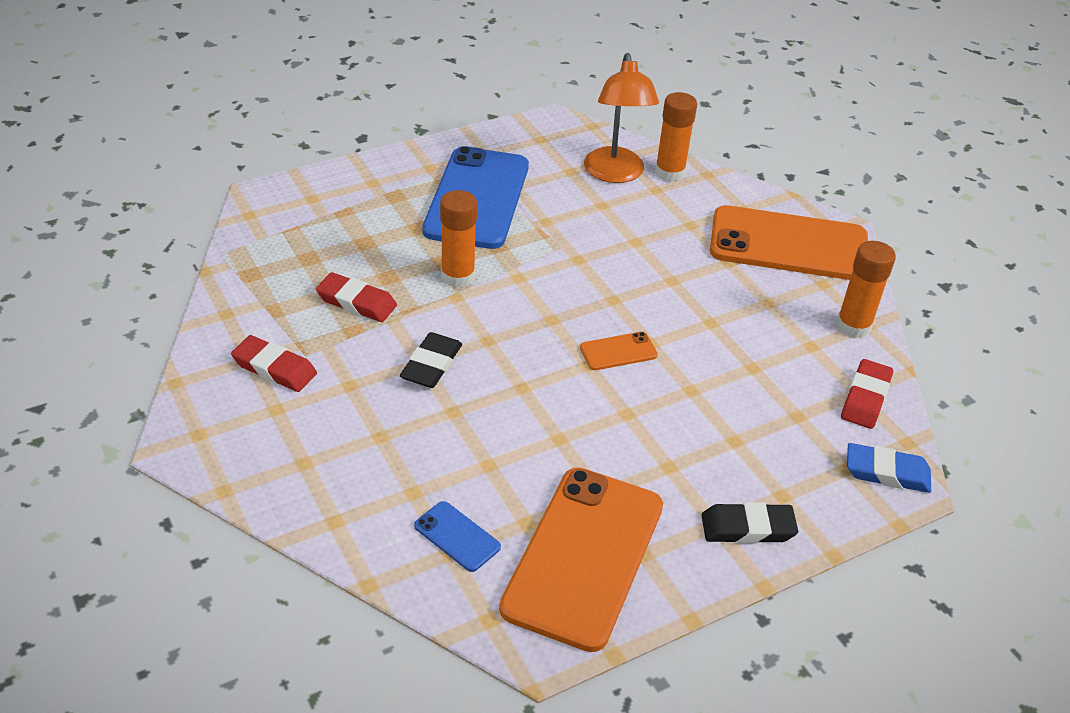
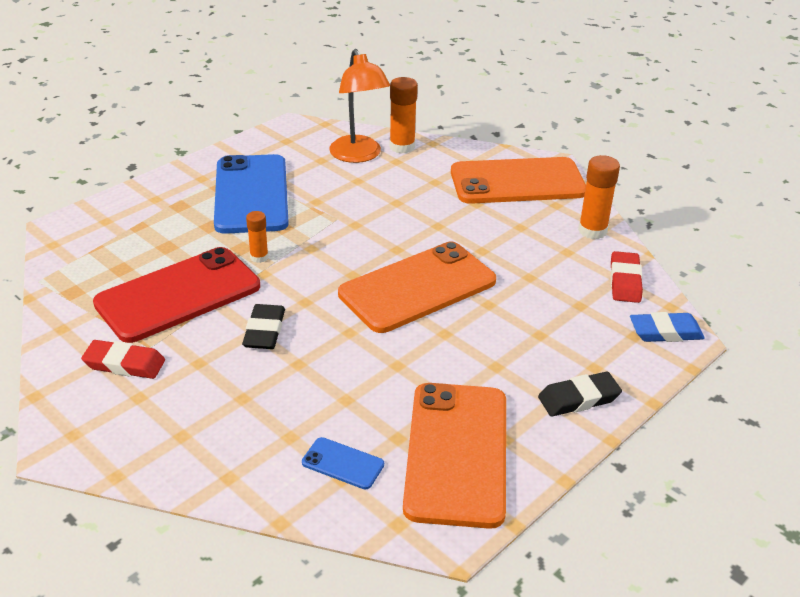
camera: 15 degrees left, 5 degrees down
red eraser [316,272,397,322] -> red phone [93,247,260,343]
orange glue stick [440,190,477,287] -> orange glue stick [246,211,269,263], size x0.60
orange phone [580,332,658,370] -> orange phone [338,242,496,333], size x2.39

